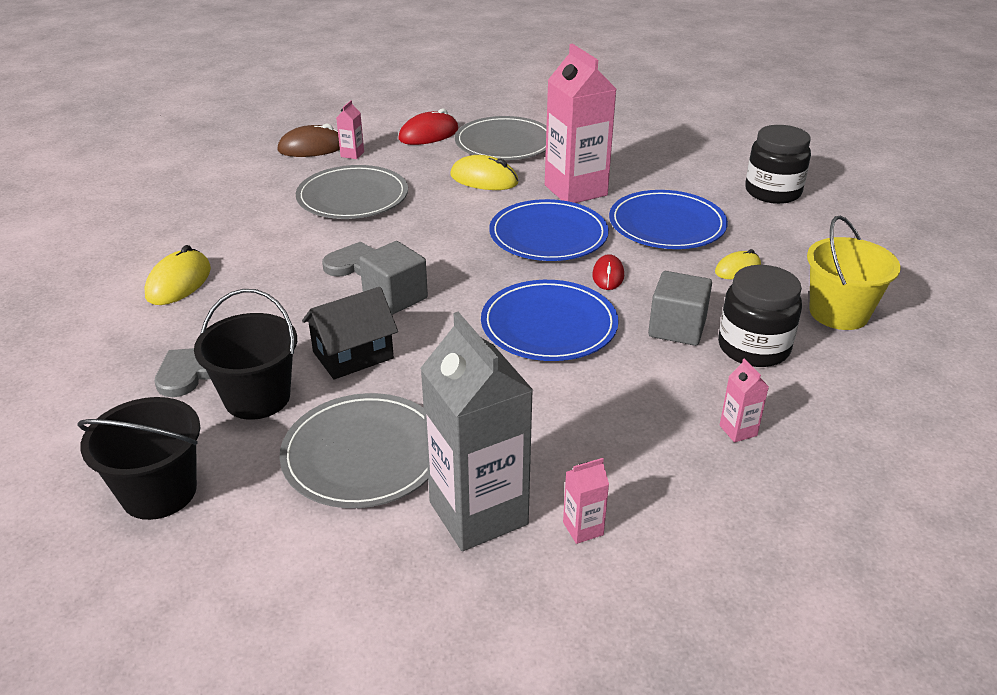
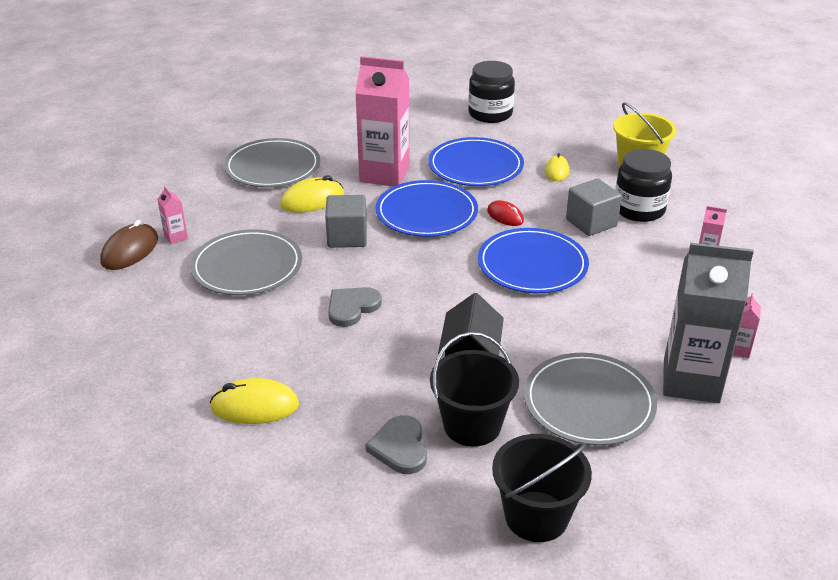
camera: 50 degrees left, 0 degrees up
yellow mouse [144,245,211,305] -> yellow mouse turned 60 degrees counterclockwise [210,378,299,424]
grey cube [359,241,428,315] -> grey cube moved to [325,195,367,248]
red mouse [398,108,458,145] -> none

